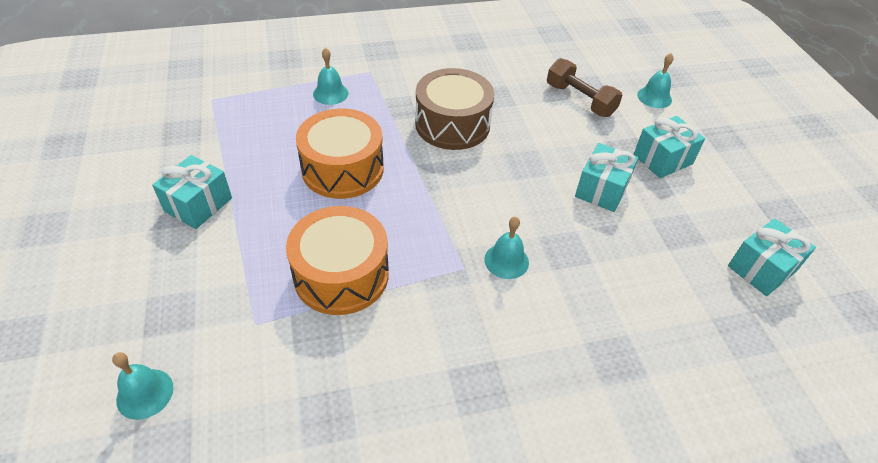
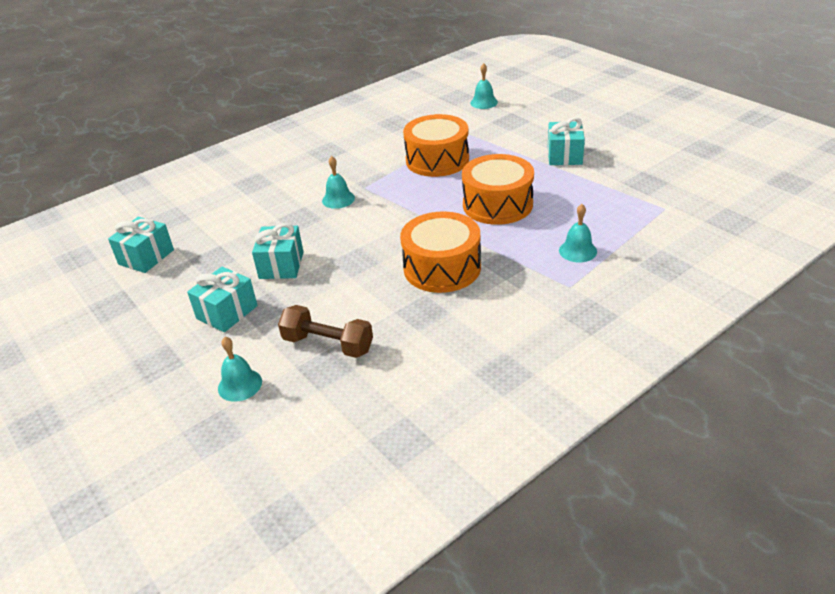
camera: 160 degrees right, 10 degrees down
brown drum [415,68,494,150] -> orange drum [400,211,481,293]

